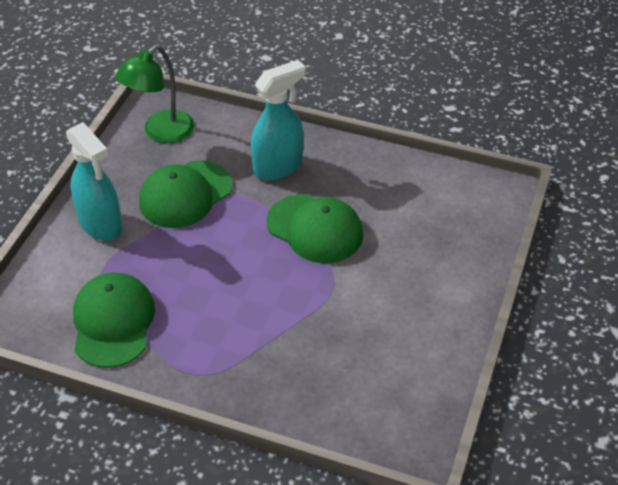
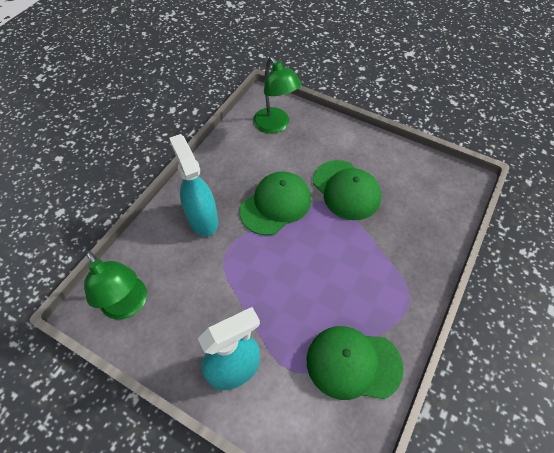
camera: 80 degrees left, 10 degrees up
green cap [139,160,232,228] -> green cap moved to [313,160,381,220]
none -> green lamp [253,57,302,134]

